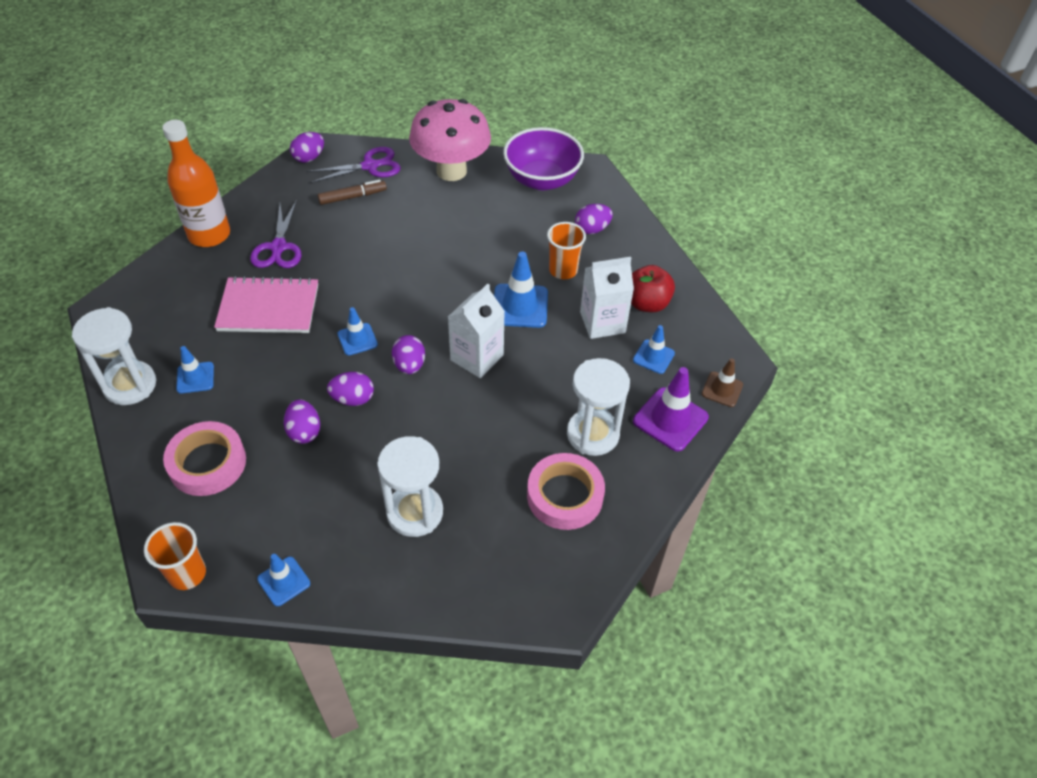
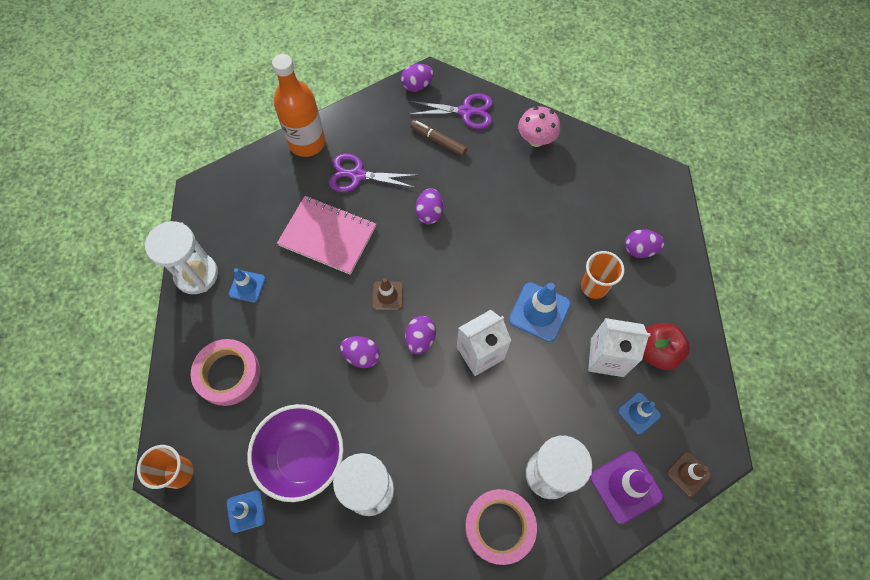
camera: 25 degrees right, 15 degrees up
purple scissors [250,200,302,268] -> purple scissors turned 75 degrees clockwise [328,154,418,192]
purple egg [284,400,320,444] -> purple egg moved to [415,188,443,224]
brown marker [318,180,387,205] -> brown marker turned 150 degrees counterclockwise [410,120,467,156]
blue traffic cone [337,307,378,355] -> brown traffic cone [372,278,403,310]
pink mushroom [409,99,491,181] -> pink mushroom [518,106,560,147], size x0.55
purple bowl [503,127,584,190] -> purple bowl moved to [247,404,344,502]

